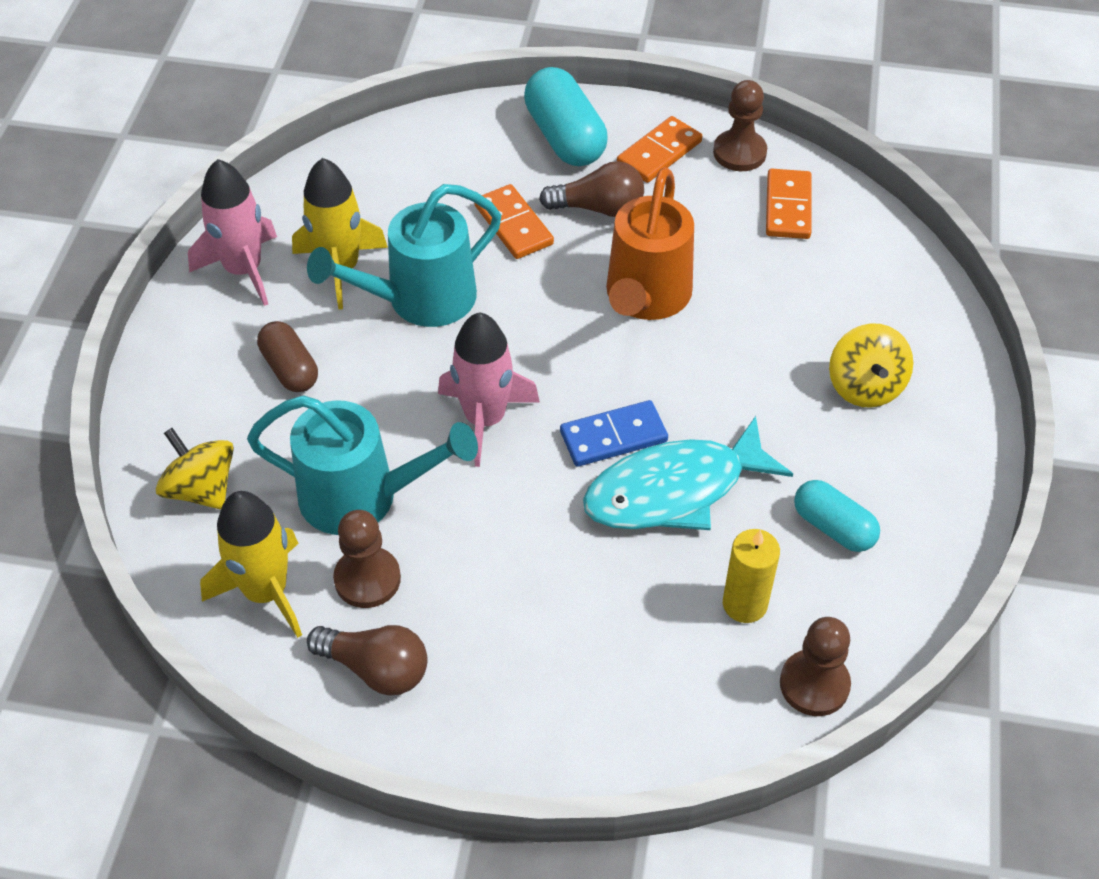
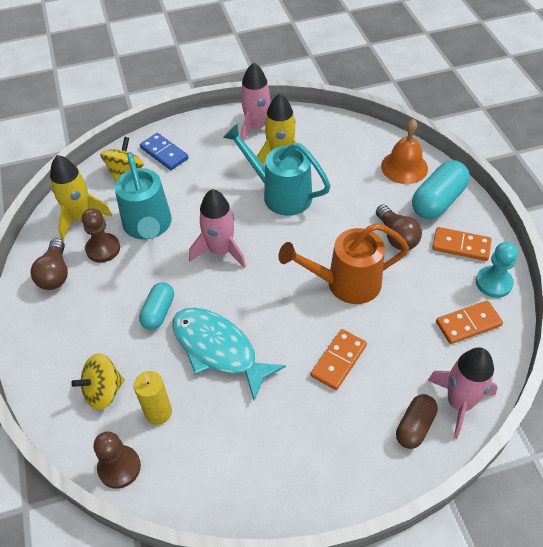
camera: 65 degrees right, 0 degrees up
brown capsule [257,321,318,392] -> brown capsule moved to [396,394,438,449]
orange domino [474,184,554,259] -> orange domino moved to [311,329,367,390]
blue domino [560,400,668,467] -> blue domino moved to [140,133,189,170]
brown pawn [713,80,767,171] -> turquoise pawn [476,242,518,298]
turquoise capsule [794,480,880,552] -> turquoise capsule moved to [139,282,174,330]
yellow spinning top [829,323,913,408] -> yellow spinning top moved to [71,353,124,410]
none -> orange bell [381,119,428,184]
none -> pink rocket [428,347,498,439]

